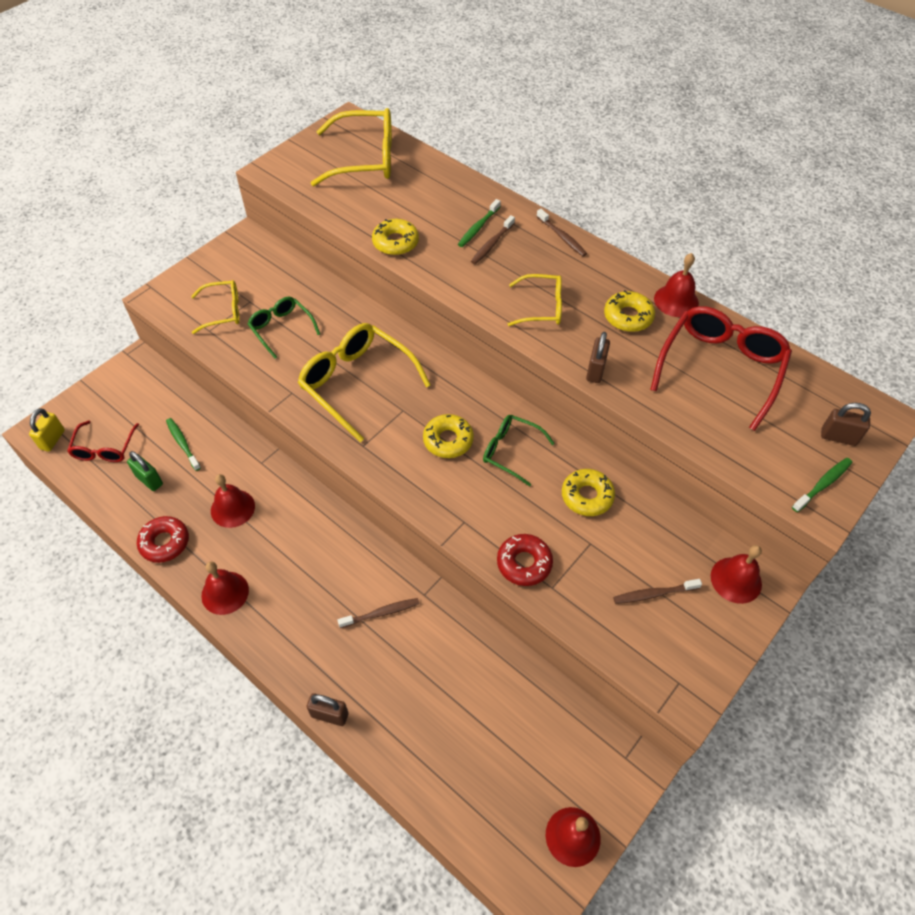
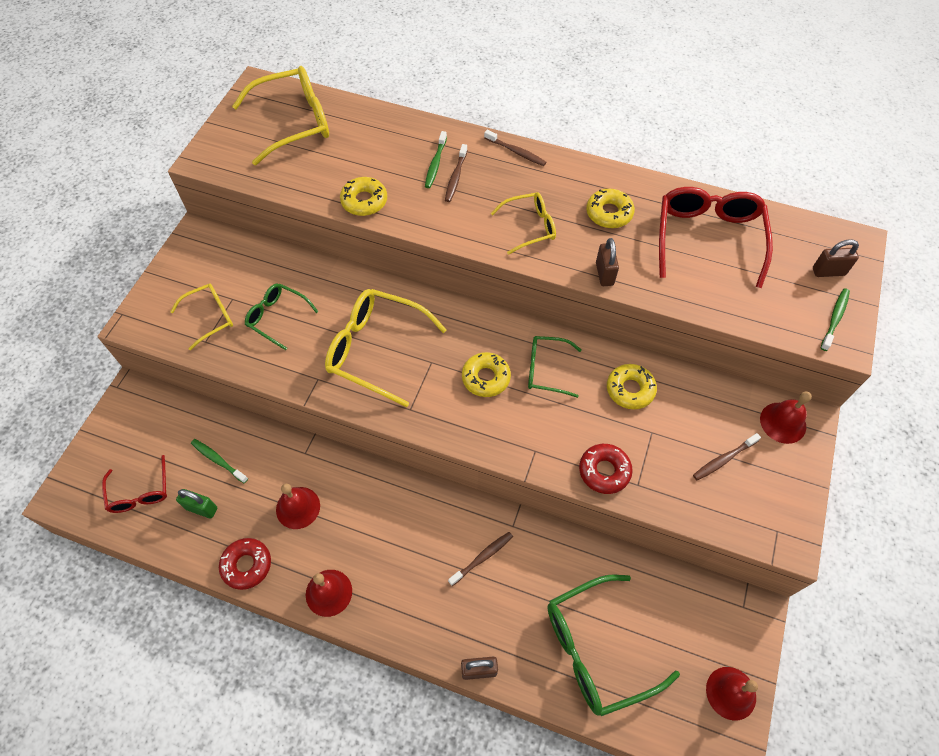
camera: 20 degrees left, 5 degrees up
yellow padlock [29,408,65,452] -> none
red bell [654,253,699,317] -> none
none -> green glasses [547,575,680,716]

